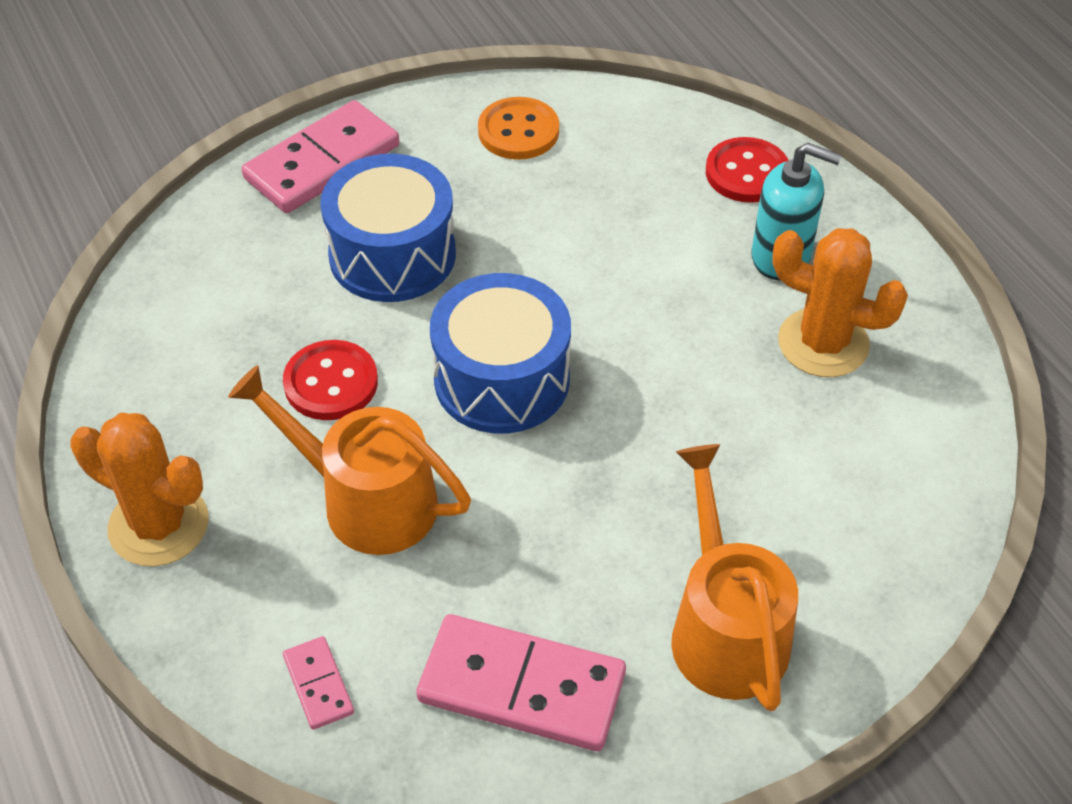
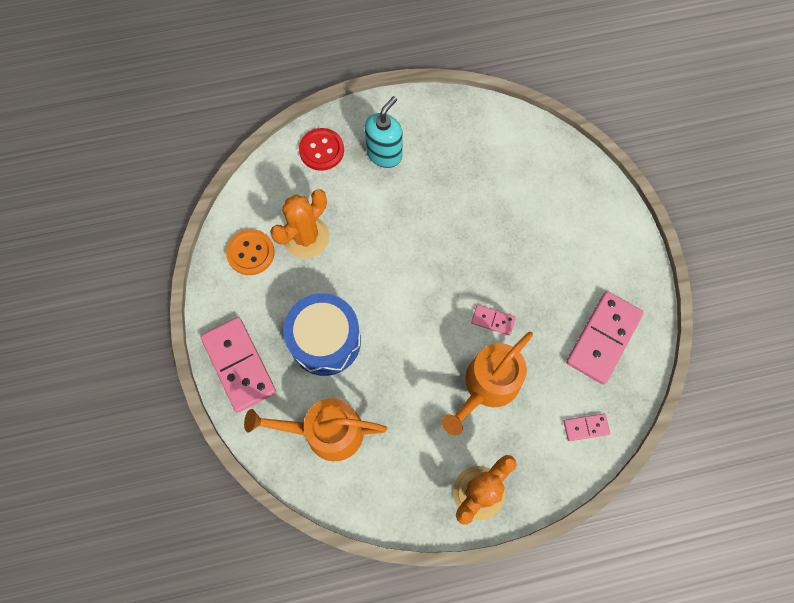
camera: 75 degrees left, 20 degrees up
red button [283,340,378,420] -> none
blue drum [430,273,571,434] -> none
orange watering can [671,444,798,711] -> orange watering can moved to [244,398,387,462]
orange cactus [772,228,908,377] -> orange cactus moved to [270,189,329,258]
none -> pink domino [471,305,516,335]

